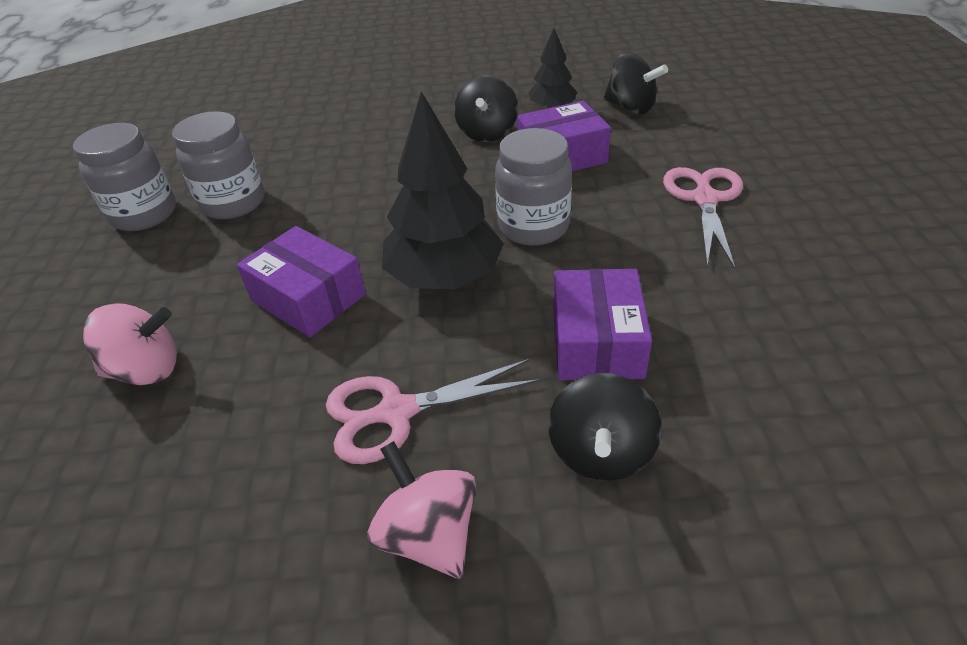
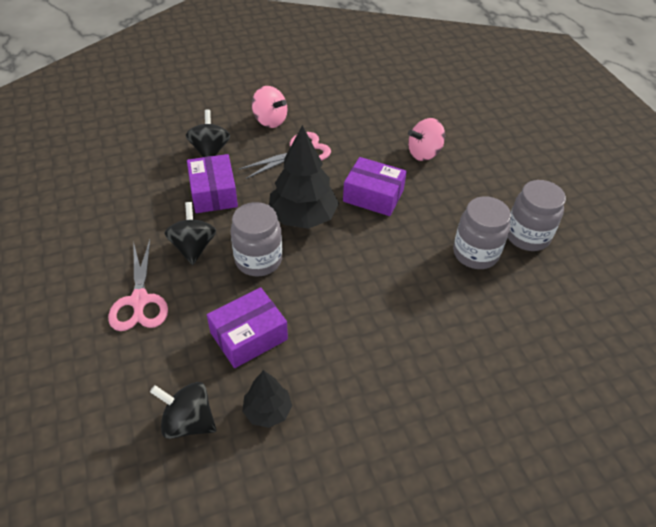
camera: 160 degrees right, 5 degrees up
black spinning top [454,75,518,142] -> black spinning top moved to [164,202,216,265]

